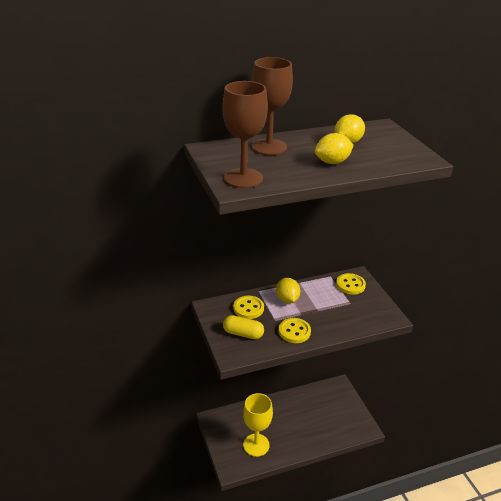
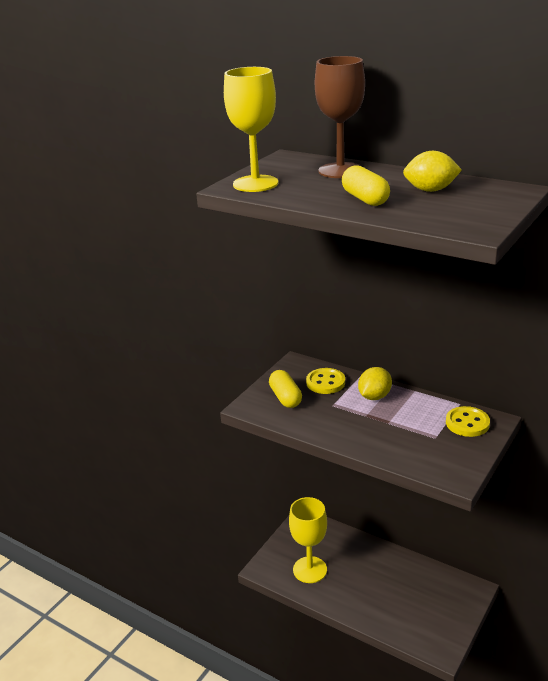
camera: 55 degrees right, 5 degrees down
brown goblet [222,81,268,188] -> yellow goblet [224,67,279,192]
yellow button [279,318,311,343] -> none
yellow lemon [315,133,354,164] -> yellow capsule [342,165,390,206]

